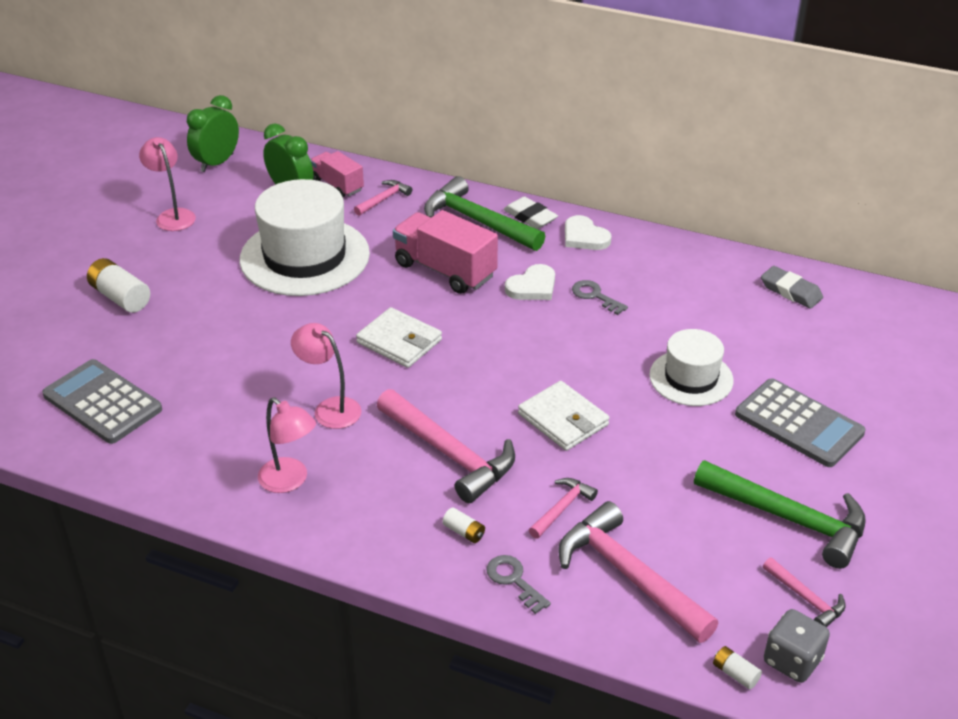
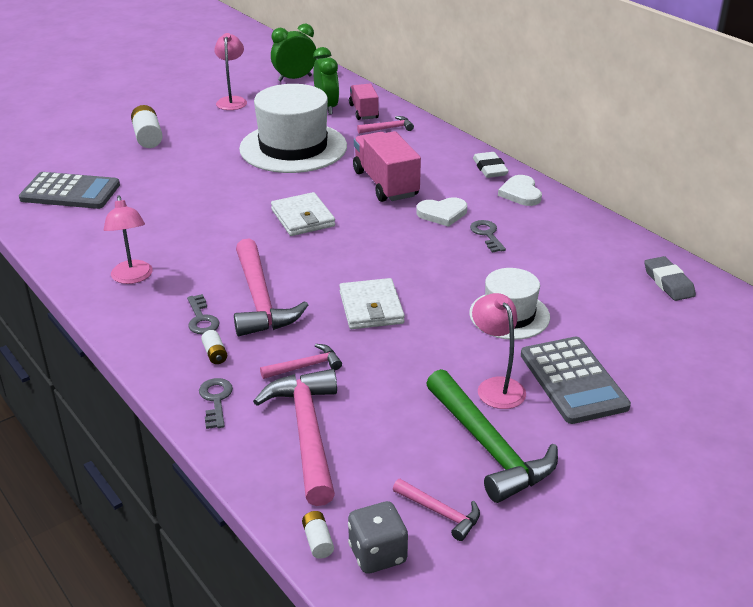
camera: 30 degrees right, 5 degrees down
grey calculator [42,359,162,444] -> grey calculator turned 120 degrees clockwise [19,172,120,209]
pink lamp [291,323,362,429] -> pink lamp moved to [472,293,526,409]
green hammer [424,176,545,251] -> none
pink hammer [763,557,846,628] -> pink hammer turned 45 degrees counterclockwise [393,479,480,541]
none -> grey key [187,294,219,334]

